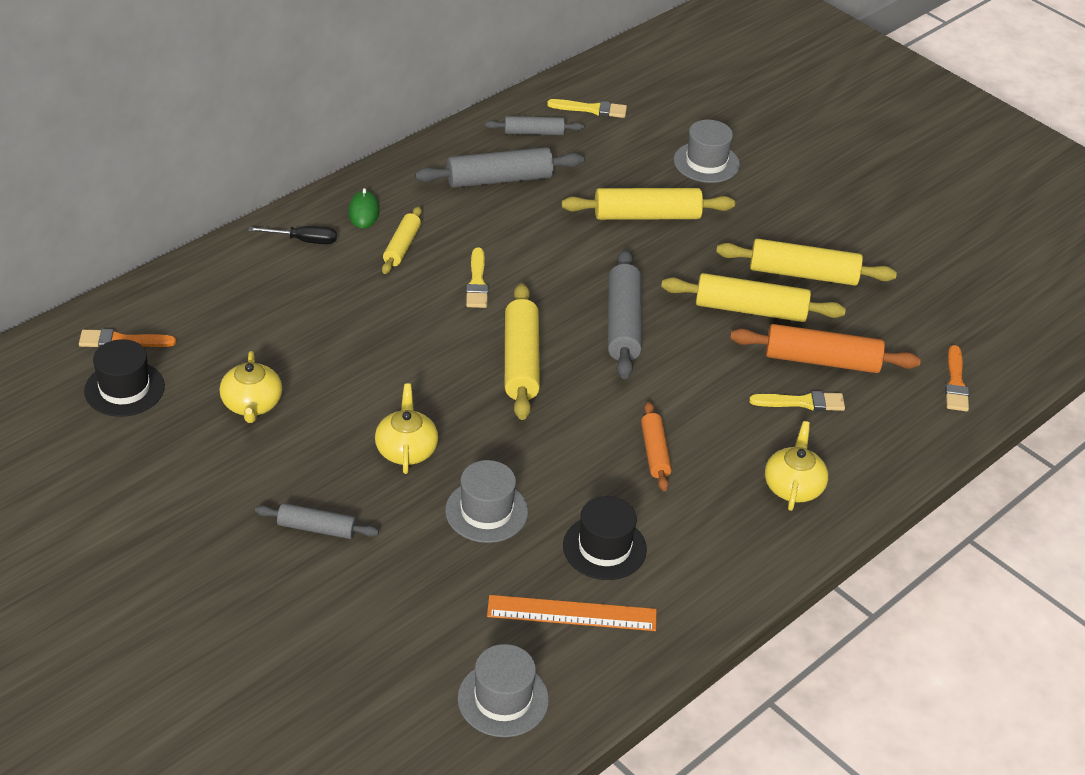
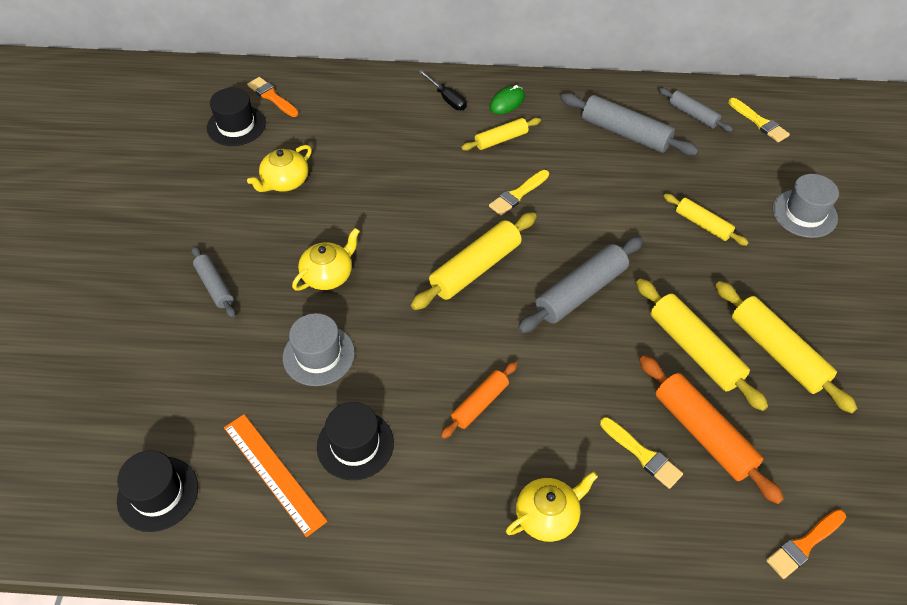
camera: 50 degrees right, 10 degrees up
grey hat [458,644,549,737] -> black hat [117,450,198,532]
yellow rolling pin [562,188,735,220] -> yellow rolling pin [663,194,749,246], size x0.60

